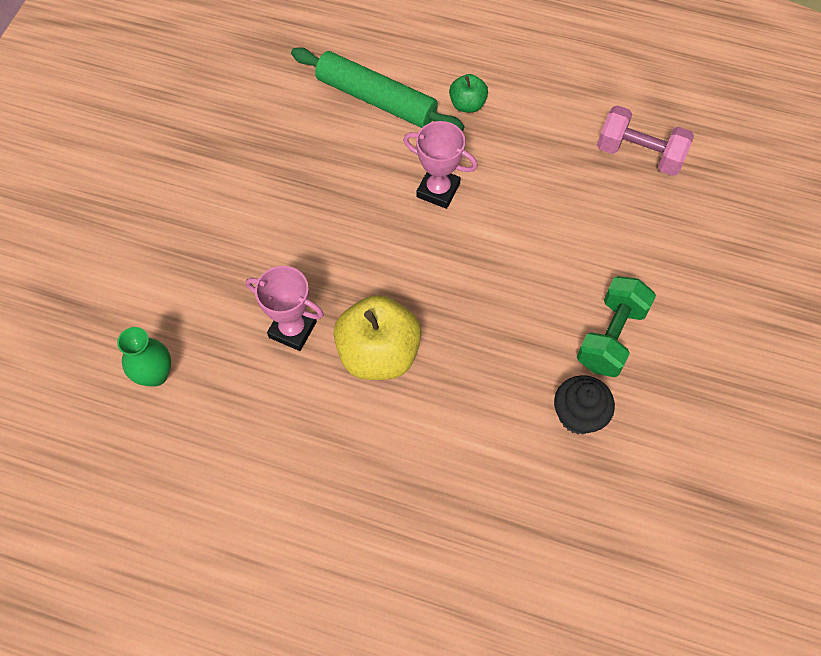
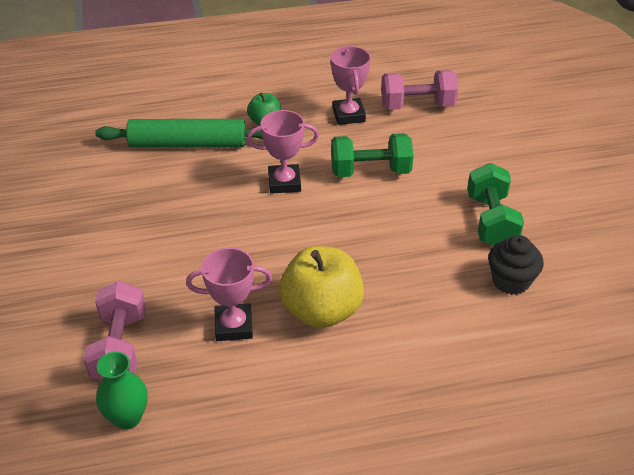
camera: 30 degrees left, 20 degrees down
none -> pink dumbbell [83,281,146,381]
none -> pink trophy [331,46,371,125]
none -> green dumbbell [331,133,413,177]

